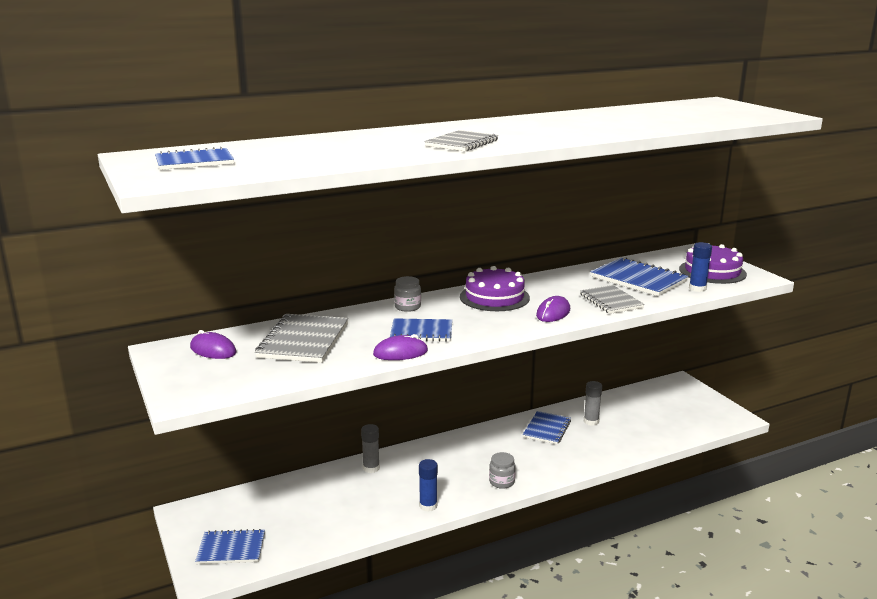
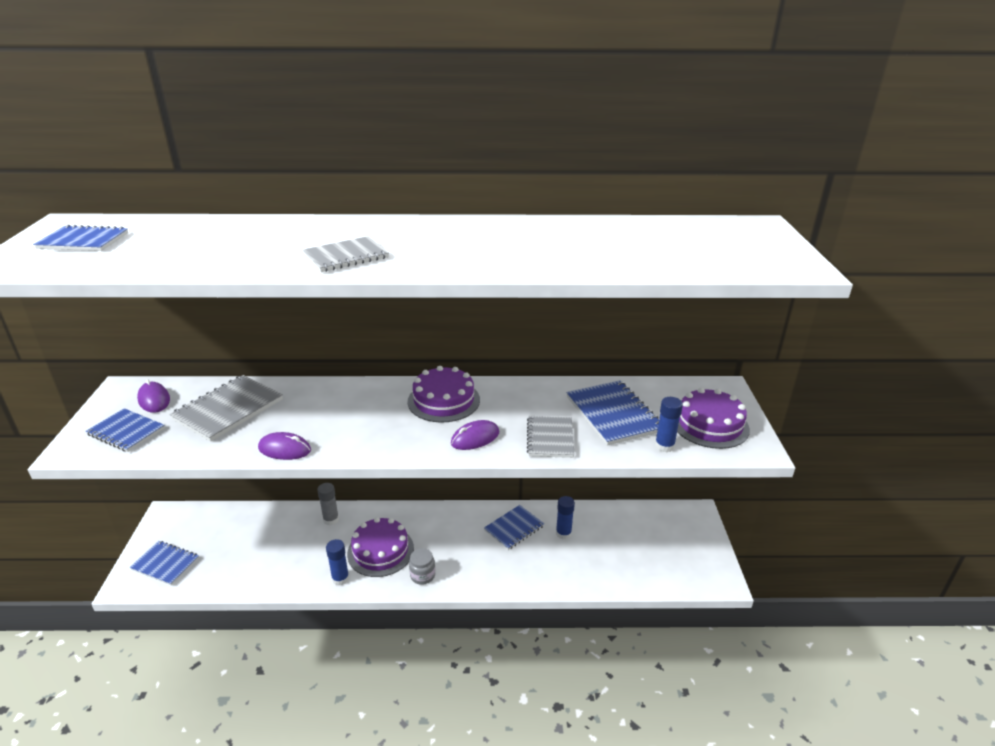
camera: 25 degrees right, 10 degrees up
blue notebook [390,318,452,342] -> blue notebook moved to [86,408,165,452]
grey jar [394,276,421,312] -> none
grey glue stick [584,381,602,426] -> blue glue stick [556,496,575,539]
none -> purple cake [347,517,414,577]

